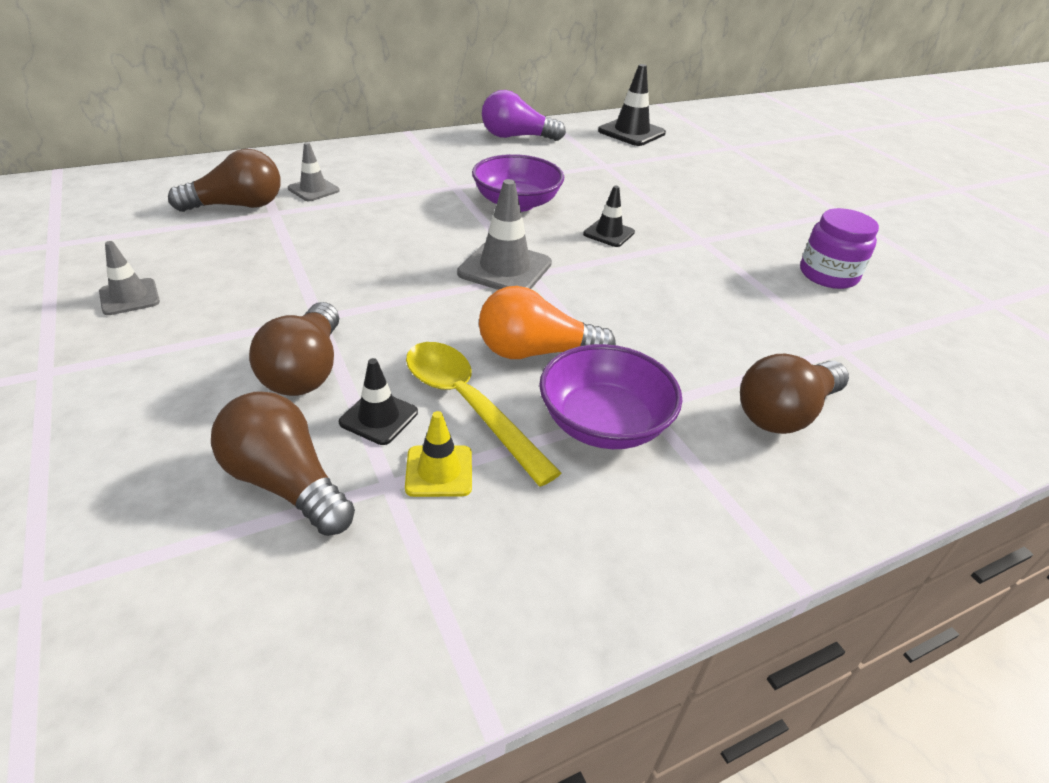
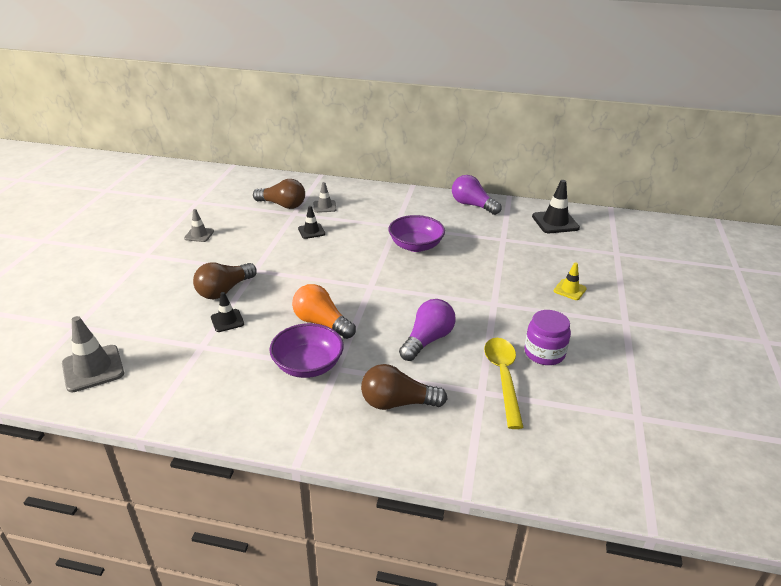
camera: 40 degrees right, 5 degrees down
brown light bulb [211,391,355,536] -> none
yellow traffic cone [405,411,472,497] -> yellow traffic cone moved to [554,262,587,300]
yellow spoon [406,342,561,487] -> yellow spoon moved to [484,338,524,429]
grey traffic cone [457,179,552,290] -> grey traffic cone moved to [62,316,124,392]
black traffic cone [583,186,635,247] -> black traffic cone moved to [298,206,325,239]
none -> purple light bulb [399,299,456,361]

